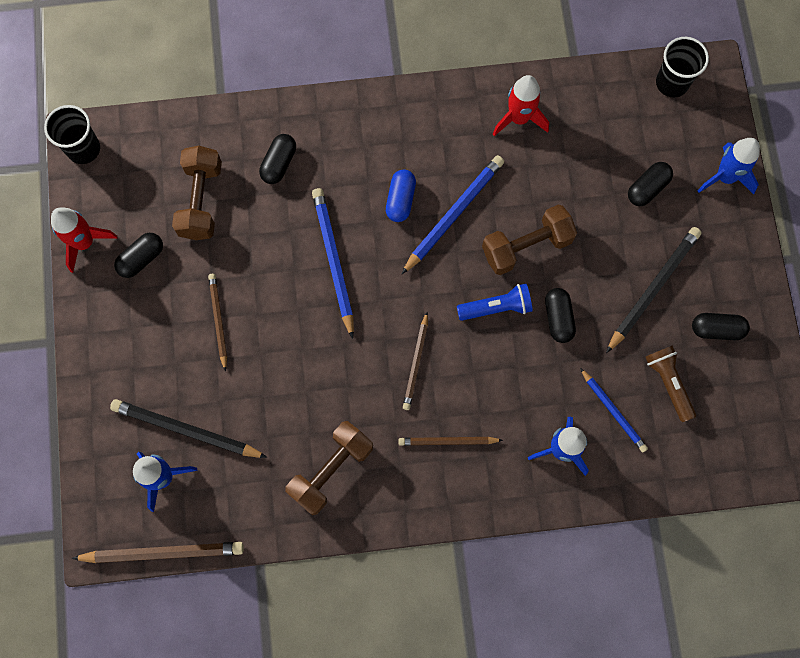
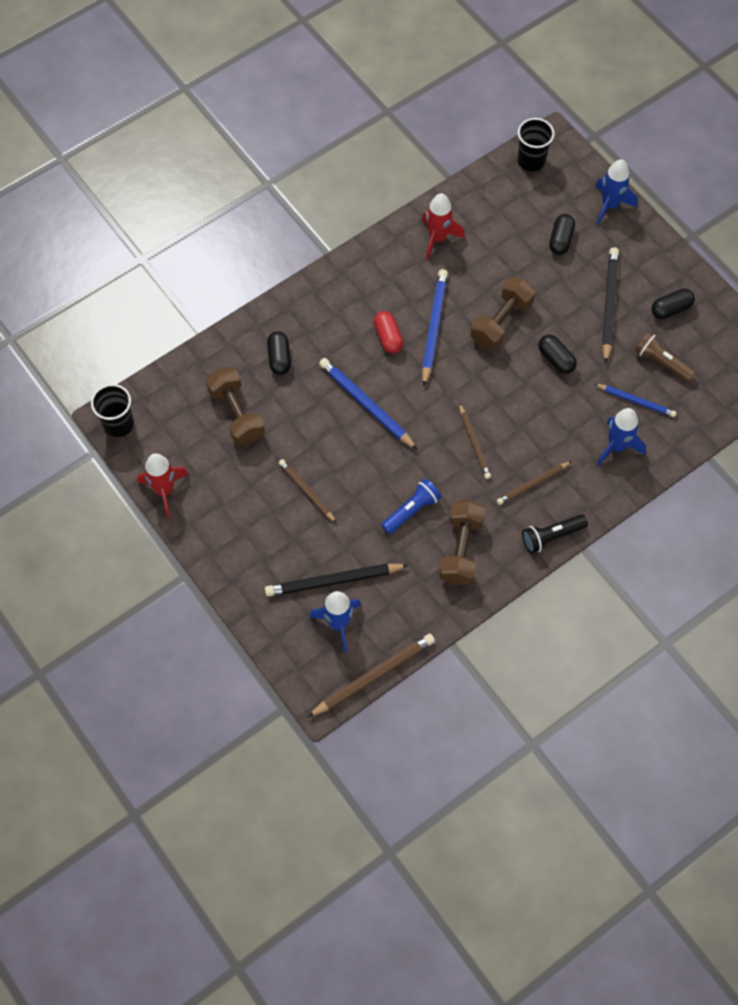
camera: 30 degrees left, 10 degrees down
black capsule [114,233,163,278] -> none
blue capsule [386,170,416,222] -> red capsule [374,311,403,353]
blue flashlight [457,284,533,321] -> blue flashlight moved to [381,479,441,534]
none -> black flashlight [522,514,588,553]

